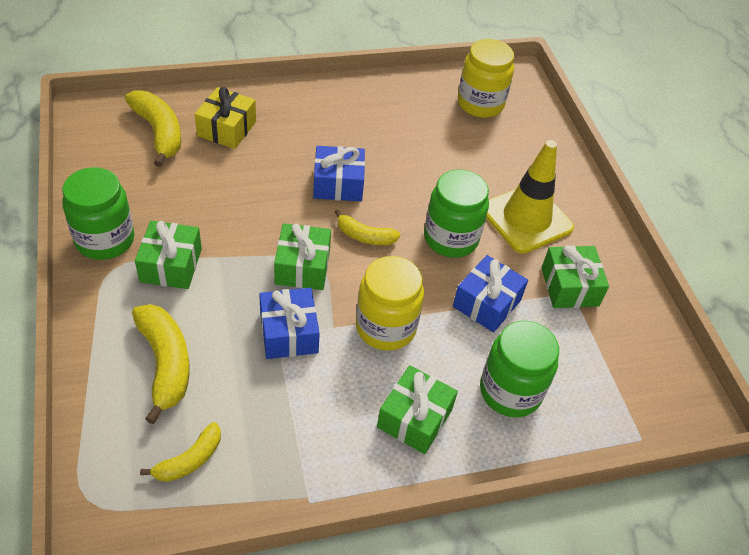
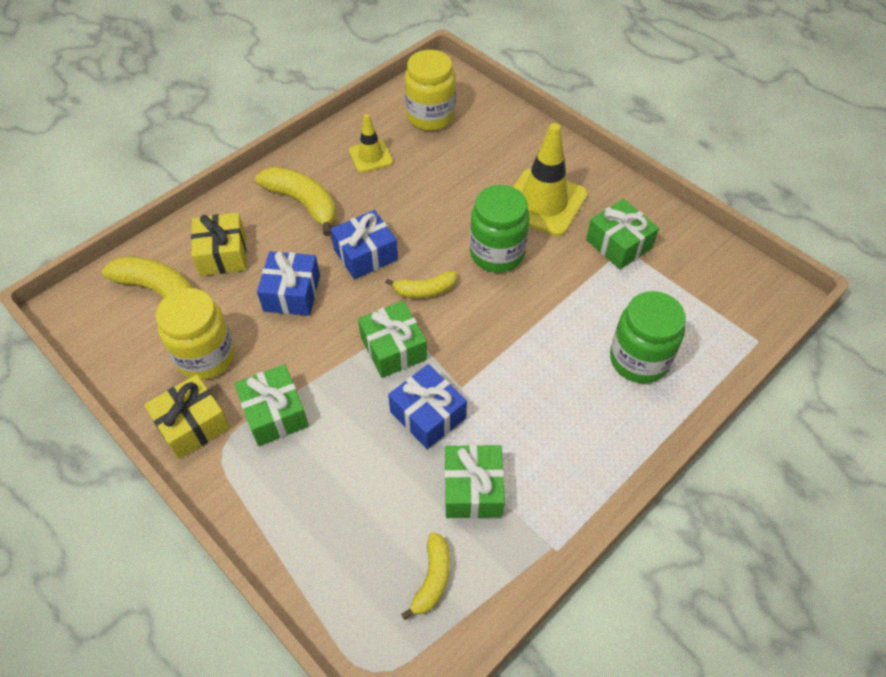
camera: 25 degrees left, 5 degrees up
green jar [62,167,134,260] -> yellow gift [144,374,230,459]
yellow banana [132,304,190,424] -> yellow banana moved to [255,167,336,236]
yellow jar [356,256,424,351] -> yellow jar moved to [156,288,235,380]
green gift [377,365,458,454] -> green gift moved to [445,445,505,518]
blue gift [453,255,528,333] -> blue gift moved to [257,251,320,316]
none -> yellow traffic cone [349,114,393,173]

